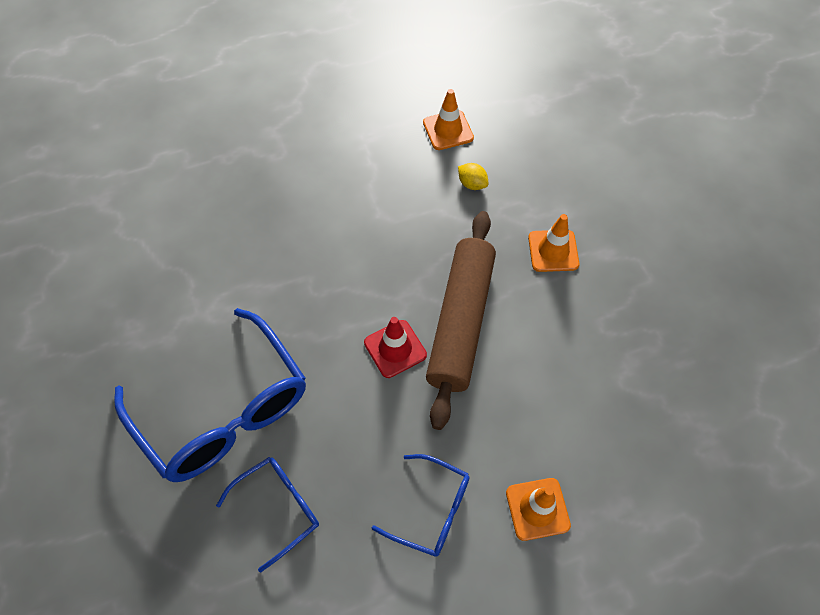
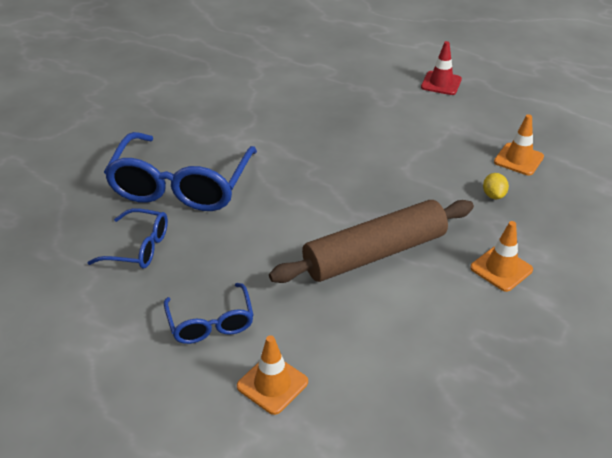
camera: 50 degrees right, 20 degrees down
red traffic cone [364,317,427,378] -> red traffic cone moved to [421,41,462,95]

